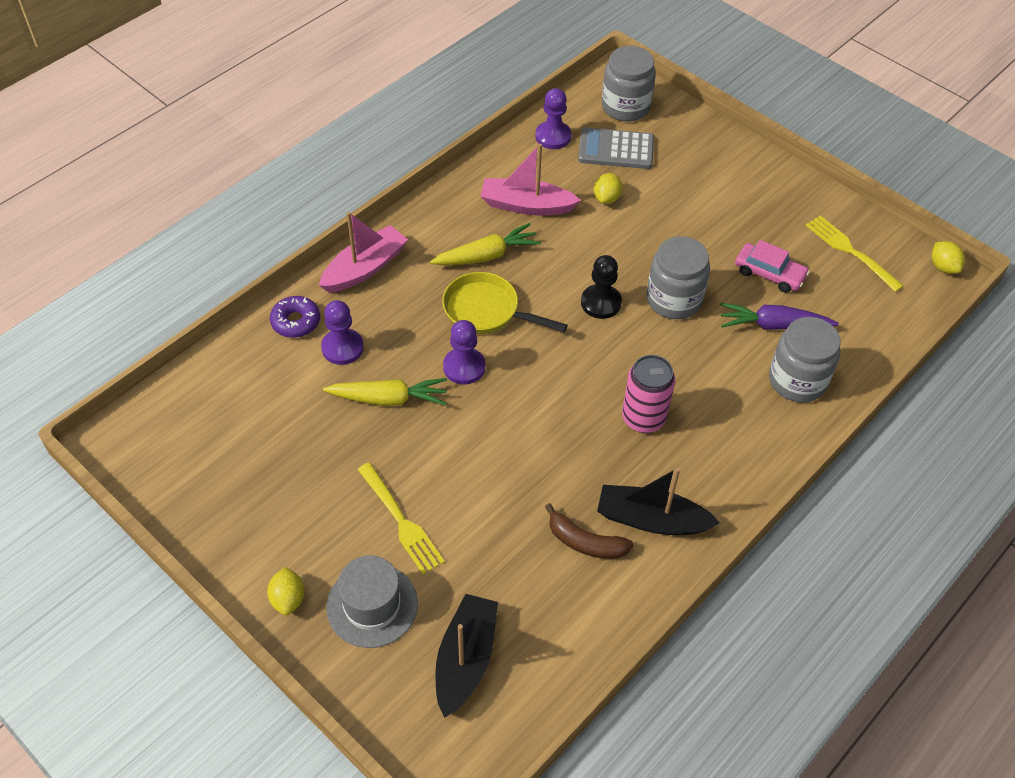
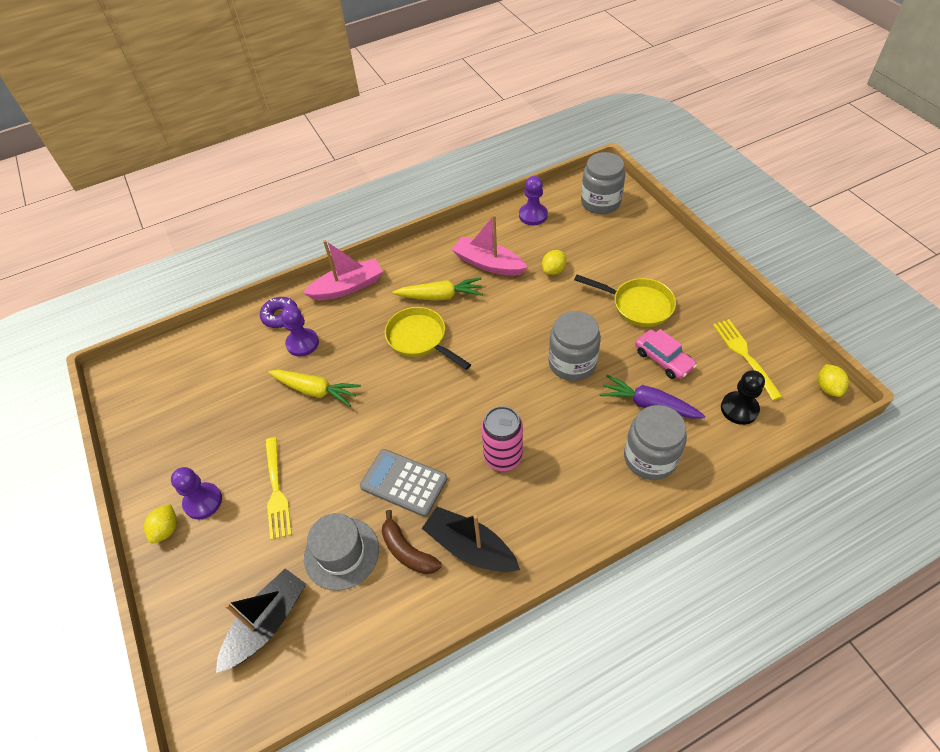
camera: 25 degrees right, 0 degrees up
grey hat [326,555,418,648] -> grey hat moved to [304,513,379,591]
purple pawn [443,320,485,385] -> purple pawn moved to [171,467,222,520]
grey calculator [578,127,654,169] -> grey calculator moved to [360,449,447,517]
black pawn [581,255,622,319] -> black pawn moved to [721,370,765,425]
none -> yellow pan [574,275,676,327]

